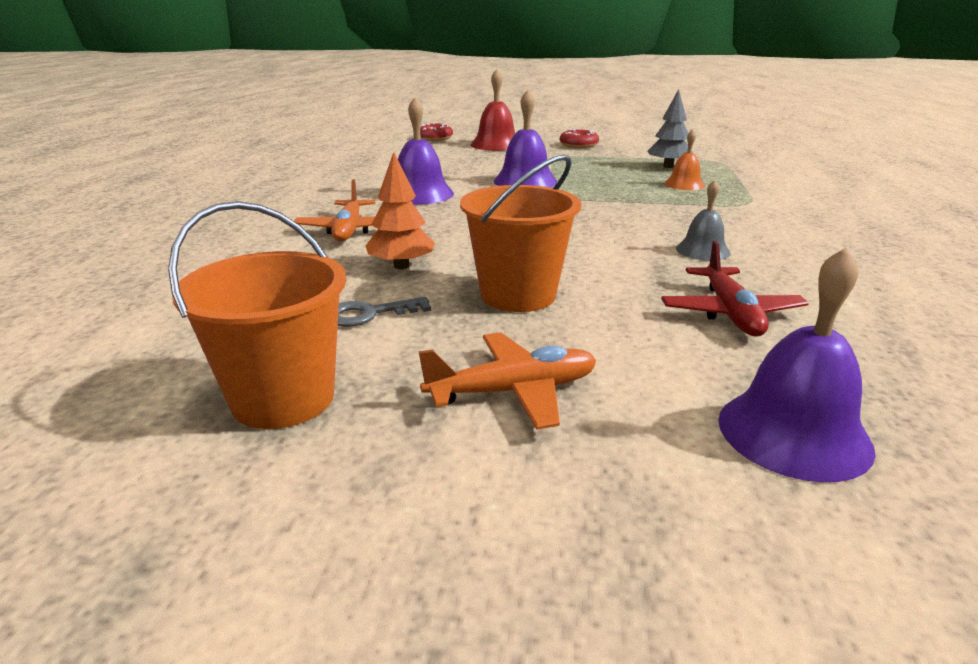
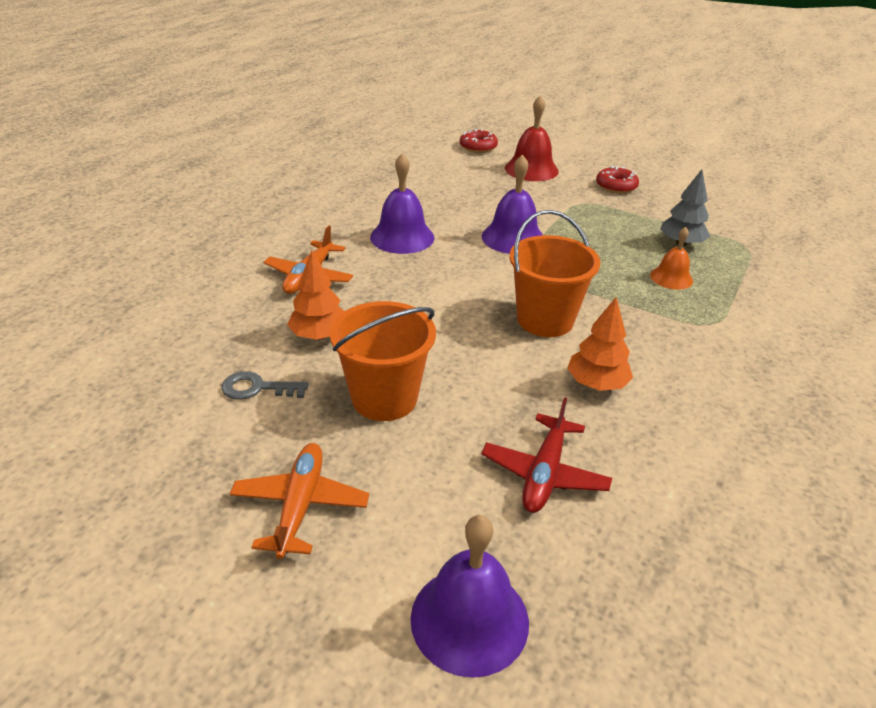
camera: 20 degrees right, 10 degrees up
orange bucket [168,201,346,429] -> orange bucket moved to [510,210,601,337]
orange plane [419,332,596,430] -> orange plane turned 90 degrees counterclockwise [230,443,369,559]
grey bell [676,180,731,261] -> orange tree [567,297,633,391]

